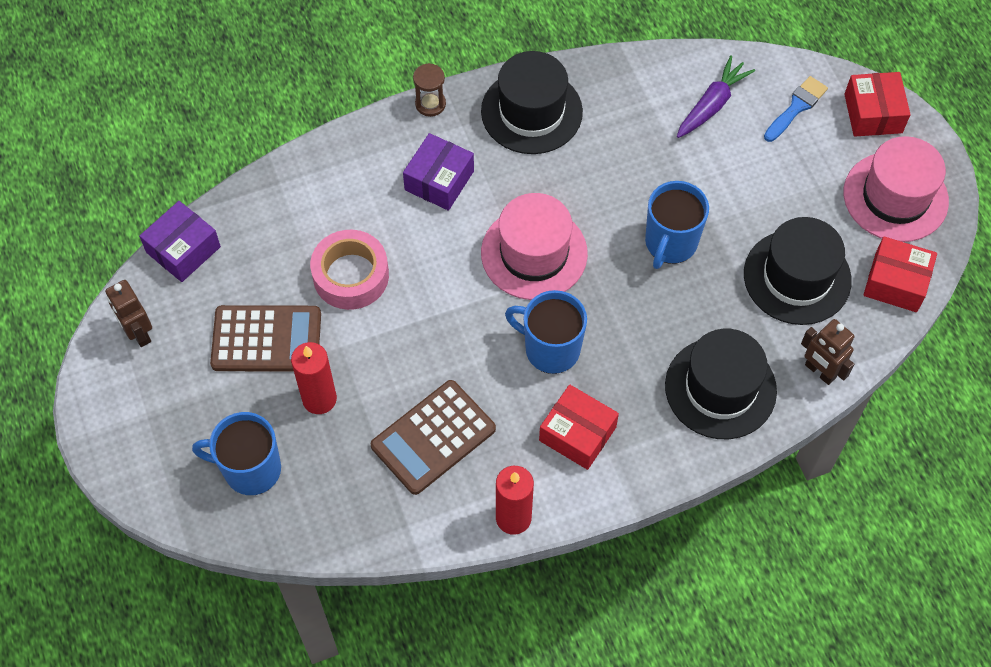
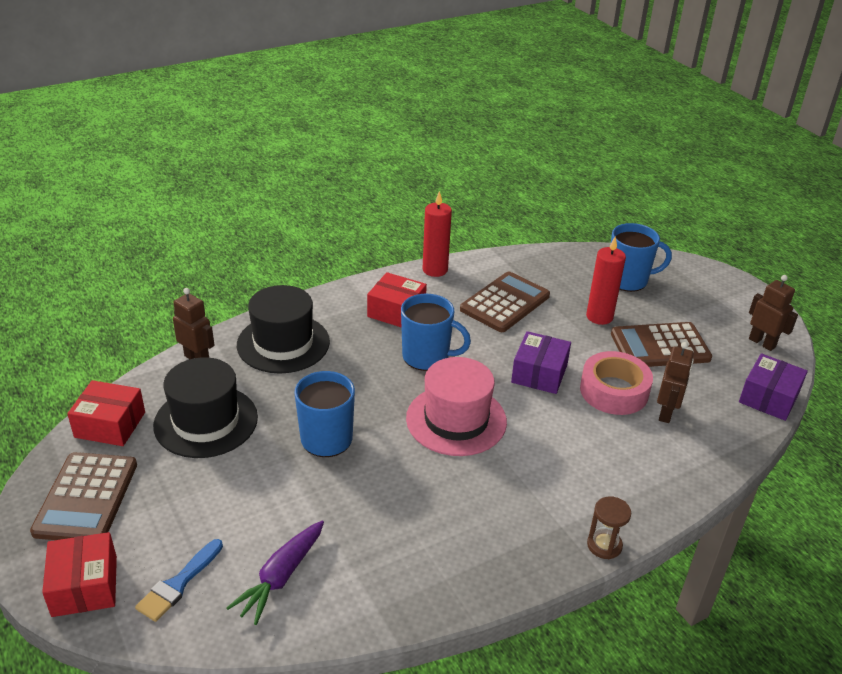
camera: 170 degrees right, 25 degrees down
purple box [403,133,474,211] -> purple box moved to [511,331,571,394]
black hat [481,51,583,154] -> none
pink hat [843,136,949,242] -> brown calculator [30,452,137,540]
none -> brown robot [657,342,694,423]

